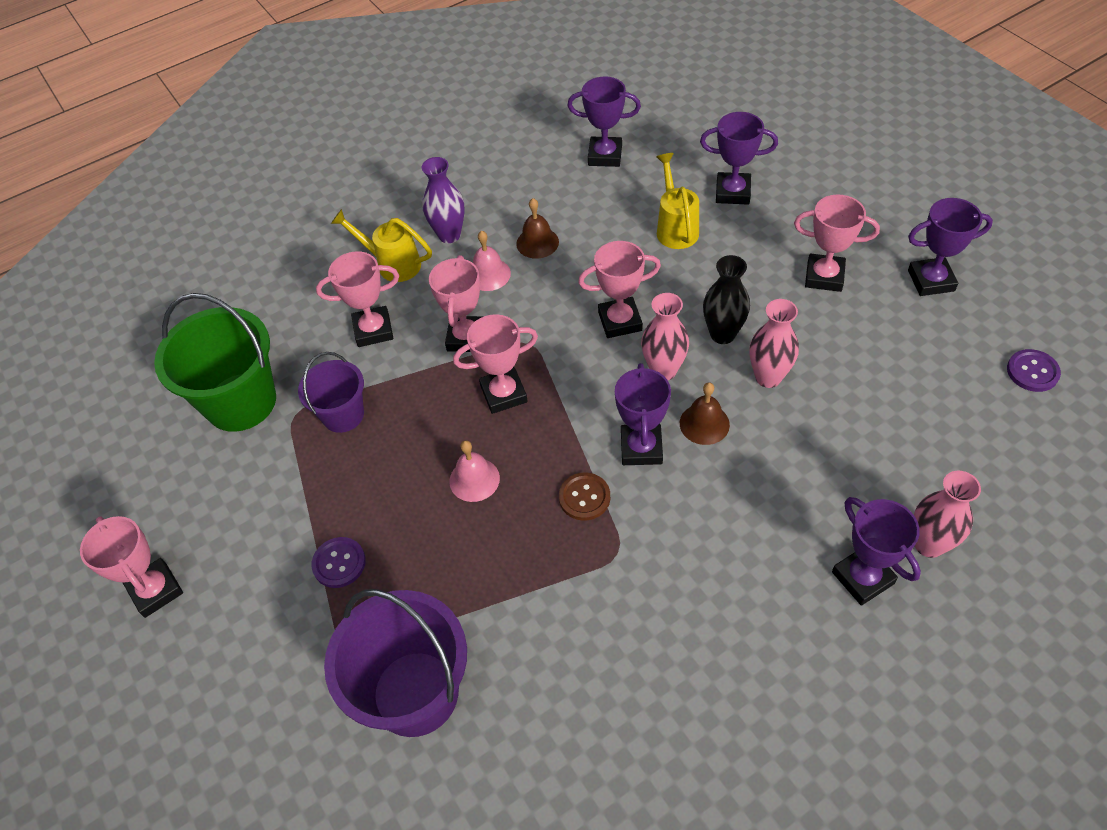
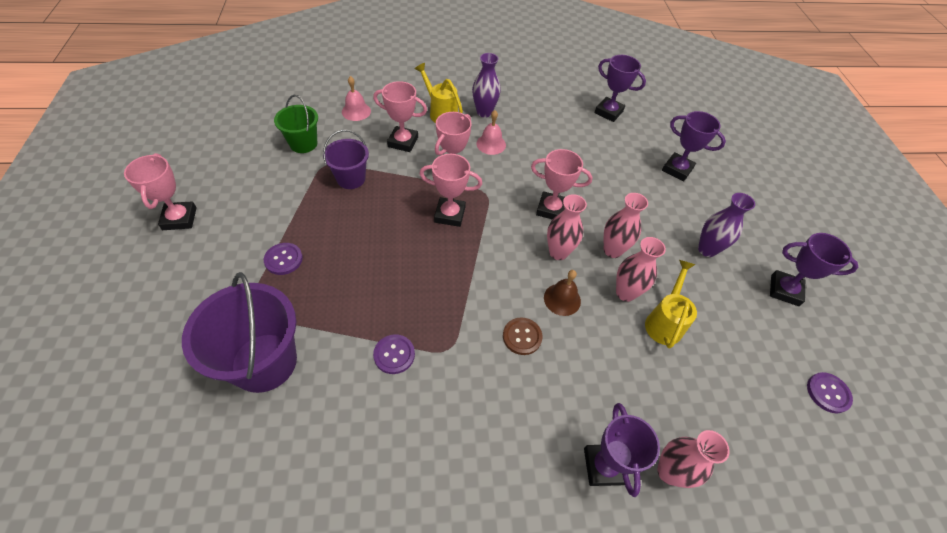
camera: 20 degrees right, 0 degrees up
green bucket [154,293,276,432] -> green bucket [274,95,318,153], size x0.58
pink bell [449,440,500,502] -> pink bell moved to [342,76,371,121]
brown bell [516,198,559,259] -> none
brown button [559,473,610,521] -> brown button moved to [503,318,542,355]
purple trophy [615,363,671,465] -> none
yellow watering can [656,153,699,249] -> yellow watering can moved to [645,260,697,349]
black vase [703,255,750,344] -> pink vase [604,193,648,258]
pink trophy [794,195,880,292] -> purple vase [698,193,755,257]
none -> purple button [373,334,415,374]

